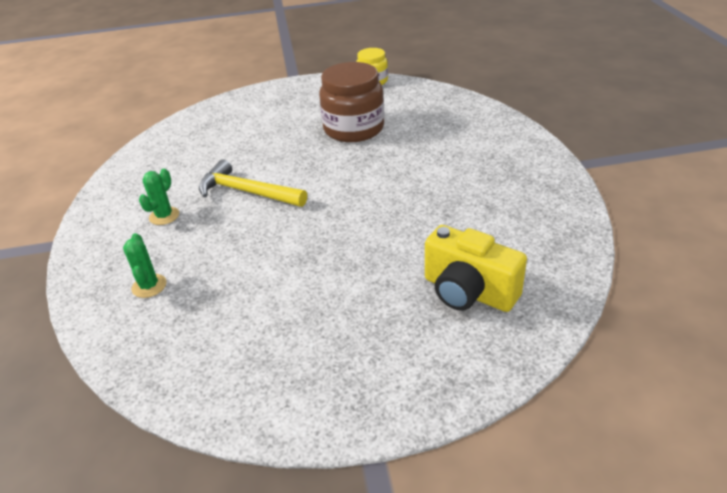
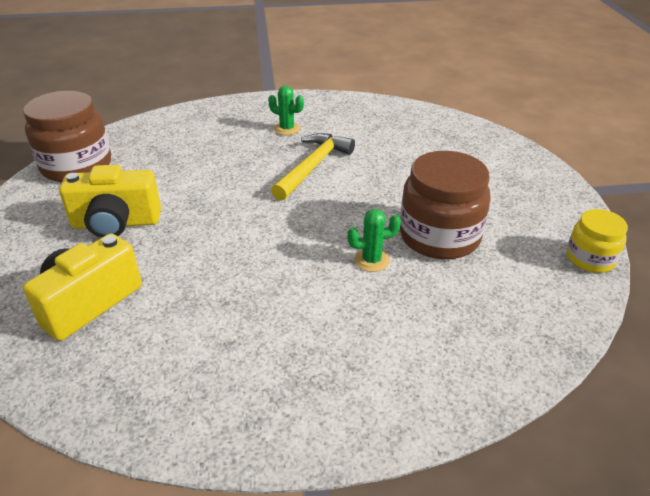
camera: 90 degrees right, 0 degrees up
green cactus [123,233,167,298] -> green cactus moved to [347,209,401,272]
none -> brown jar [23,91,111,182]
none -> yellow camera [59,165,161,238]

